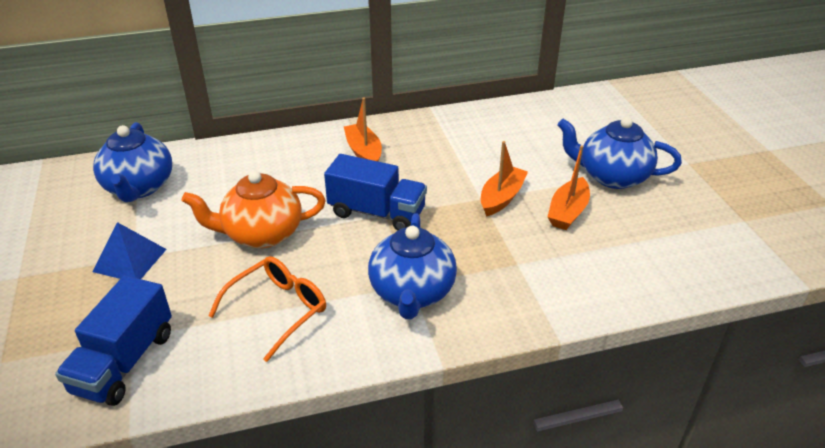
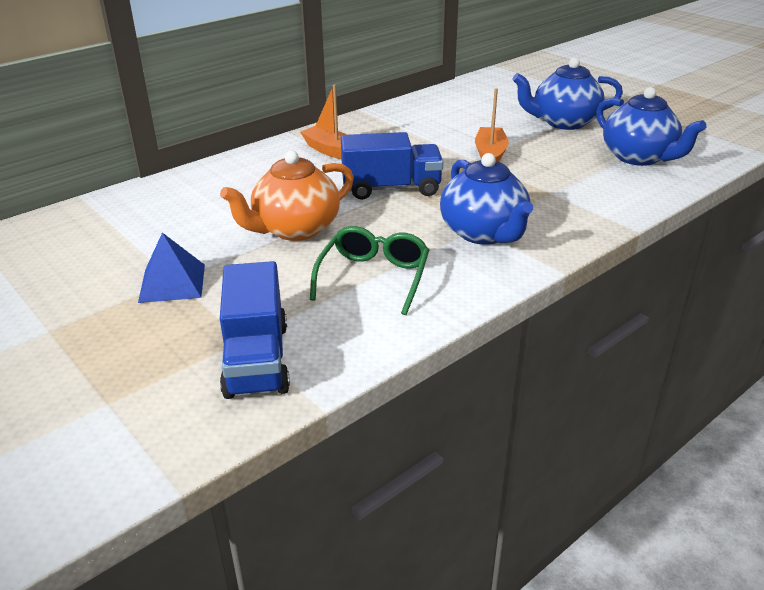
camera: 25 degrees left, 5 degrees down
blue teapot [93,122,172,202] -> blue teapot moved to [596,87,707,166]
orange glasses [208,256,326,362] -> green glasses [310,226,429,315]
orange boat [548,145,590,230] -> none

